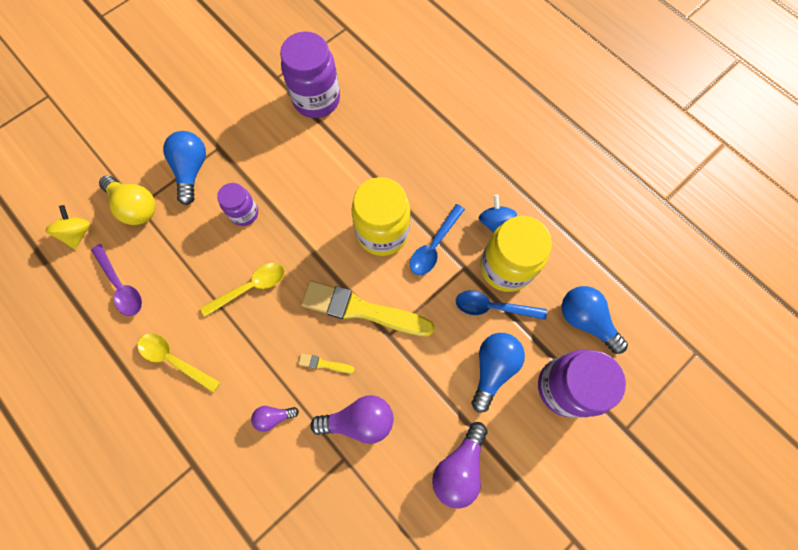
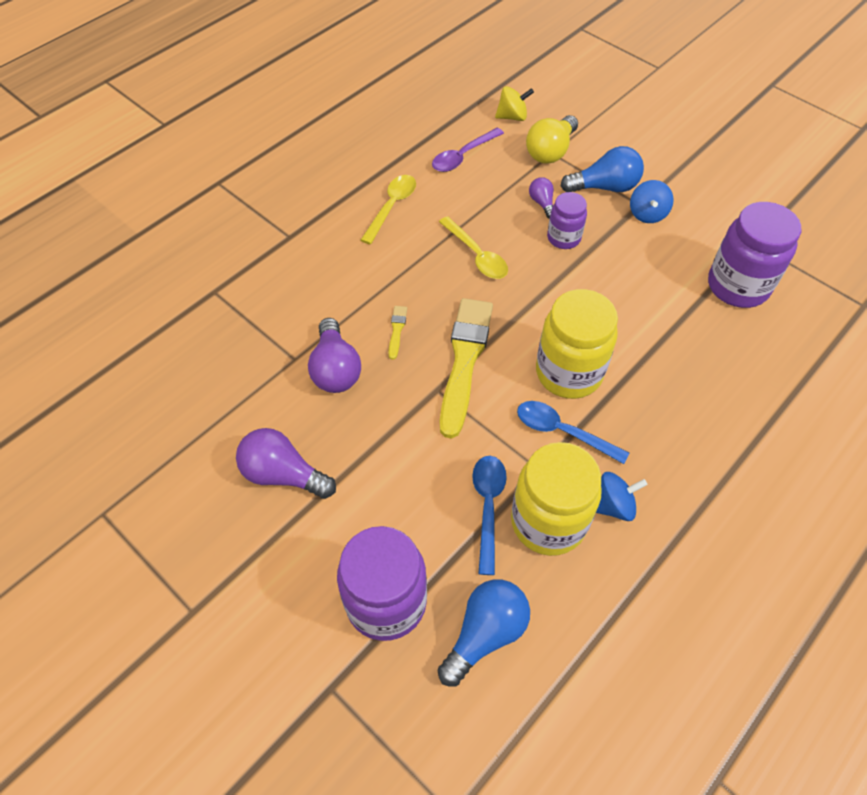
camera: 85 degrees right, 15 degrees down
purple light bulb [251,406,299,432] -> purple light bulb moved to [529,177,554,219]
blue light bulb [471,333,525,413] -> none
none -> blue spinning top [630,180,674,223]

